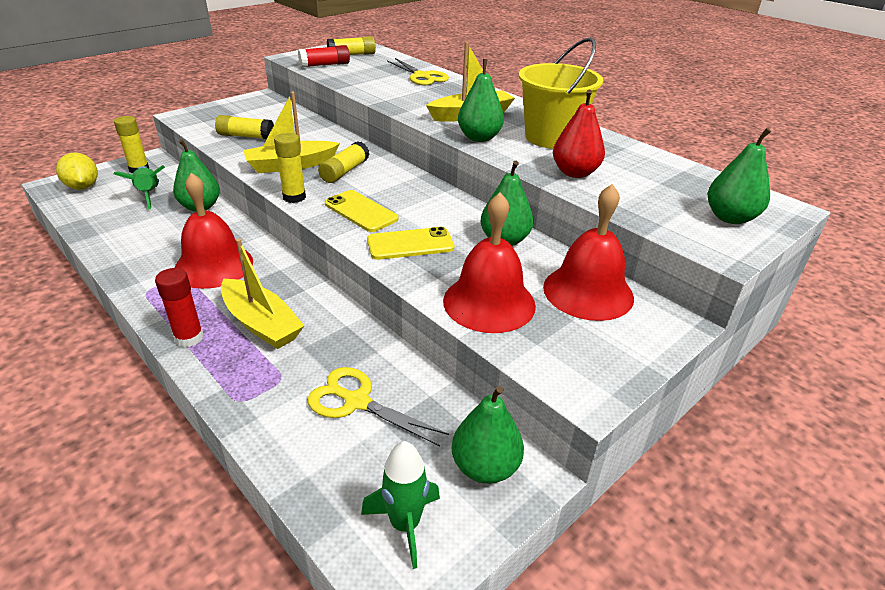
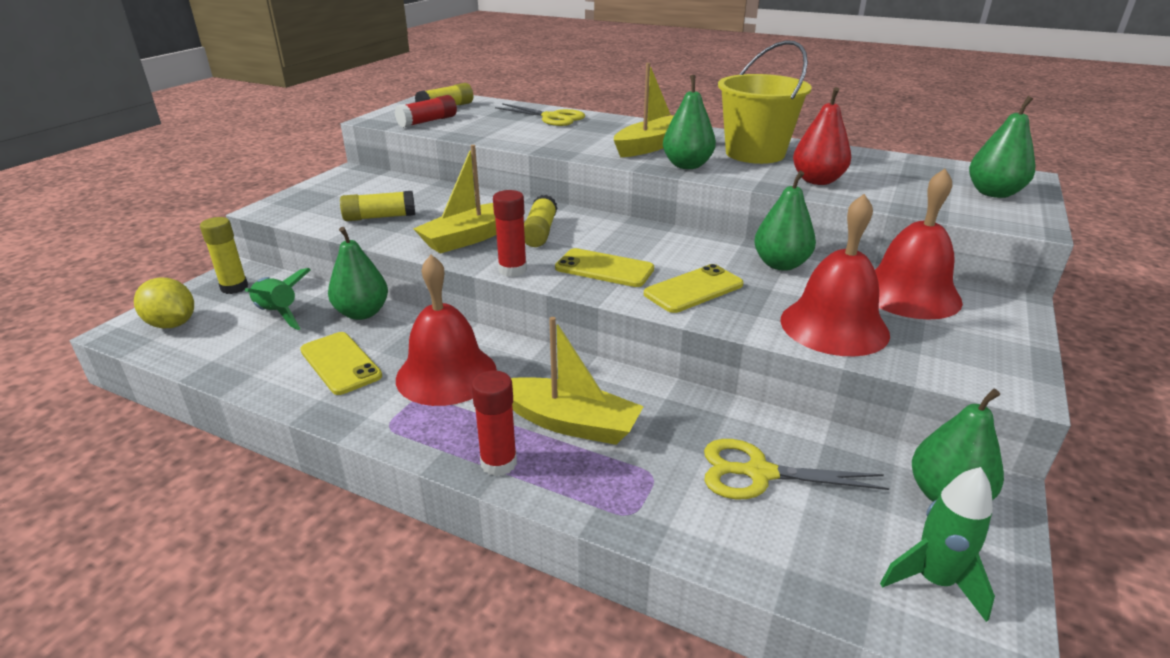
camera: 20 degrees left, 5 degrees down
yellow glue stick [274,133,306,203] -> red glue stick [493,190,527,277]
none -> yellow phone [300,332,382,395]

